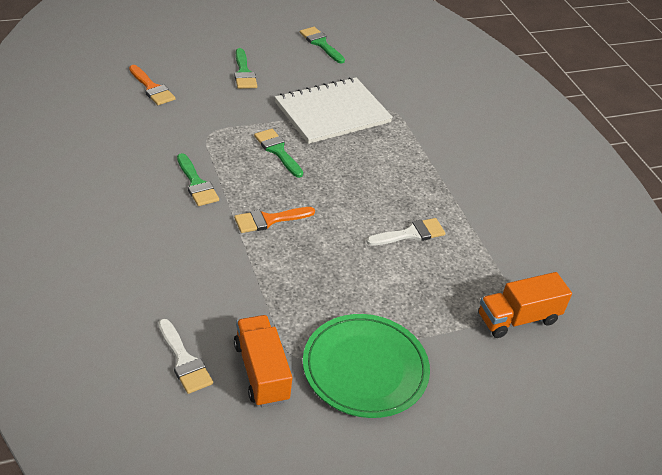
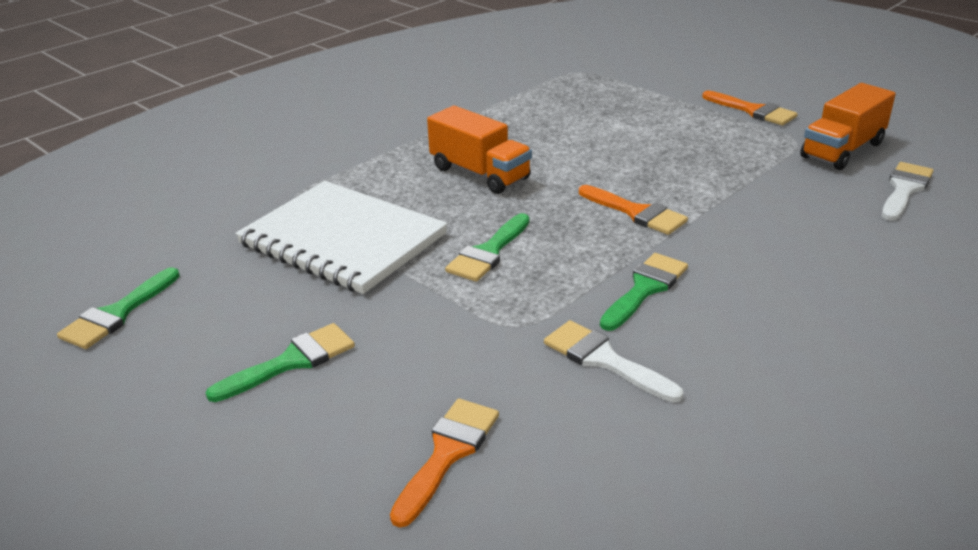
camera: 110 degrees left, 10 degrees down
green plate [303,314,430,418] -> orange brush [702,90,798,125]
white brush [366,218,446,246] -> white brush moved to [544,320,684,402]
orange truck [478,272,572,338] -> orange truck moved to [427,106,532,194]

